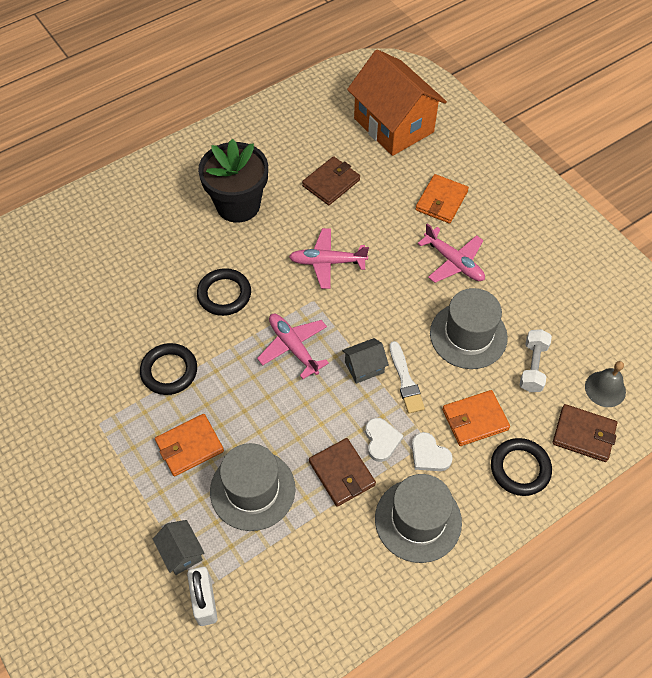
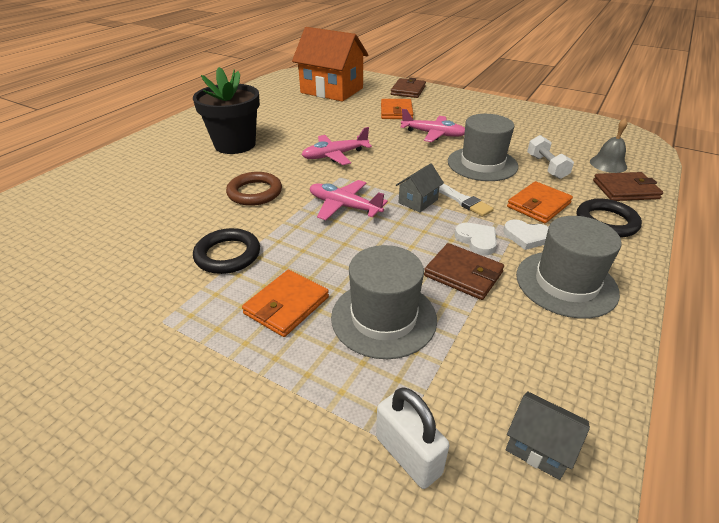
camera: 25 degrees left, 20 degrees down
grey house [153,520,205,575] -> grey house moved to [506,391,590,480]
black ring [197,268,251,316] -> brown ring [226,172,282,206]
brown wallet [302,156,360,205] -> brown wallet moved to [391,78,426,98]

